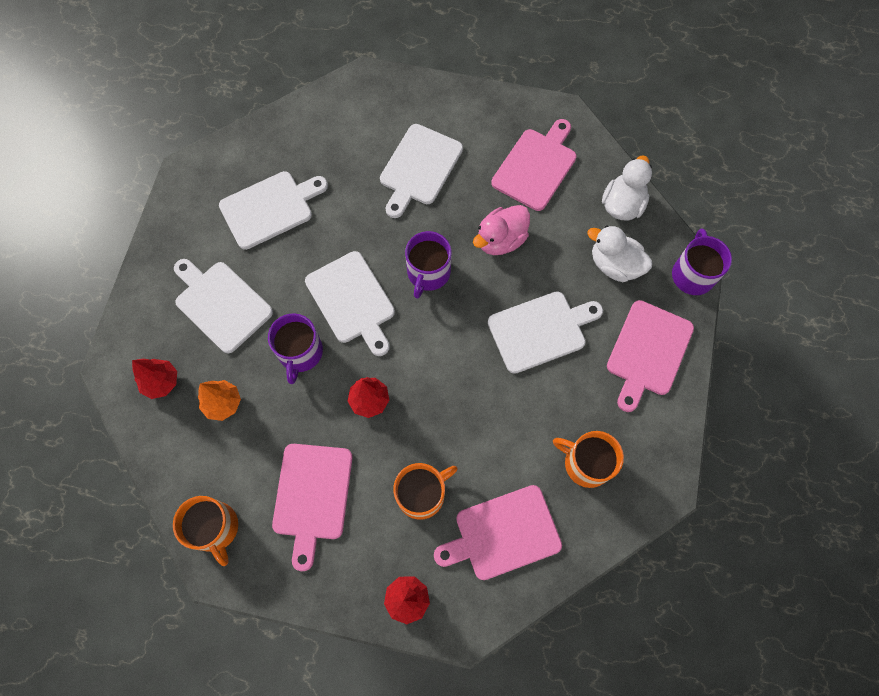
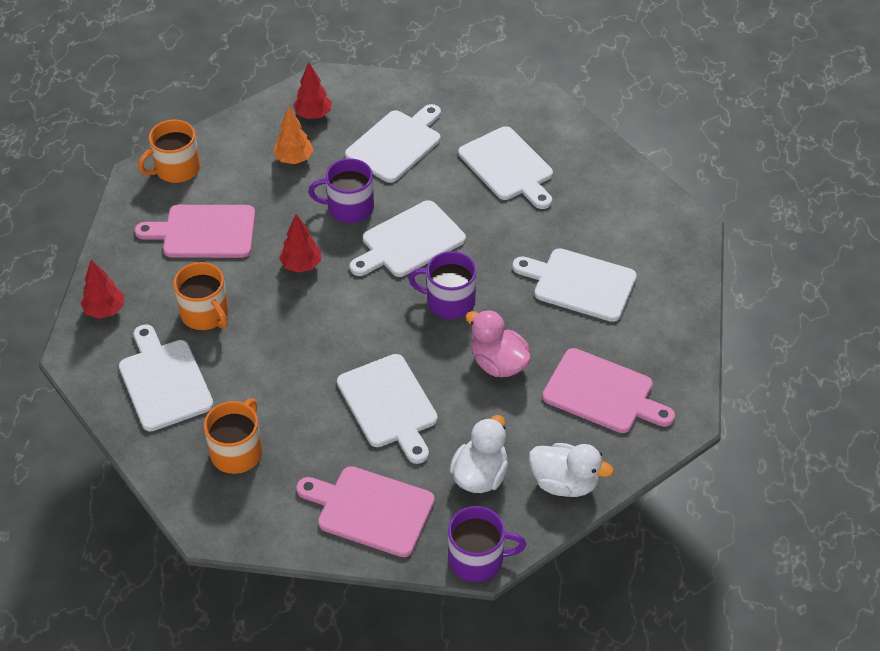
camera: 85 degrees right, 20 degrees down
pink cutting board [434,485,562,580] -> white cutting board [119,324,214,432]

